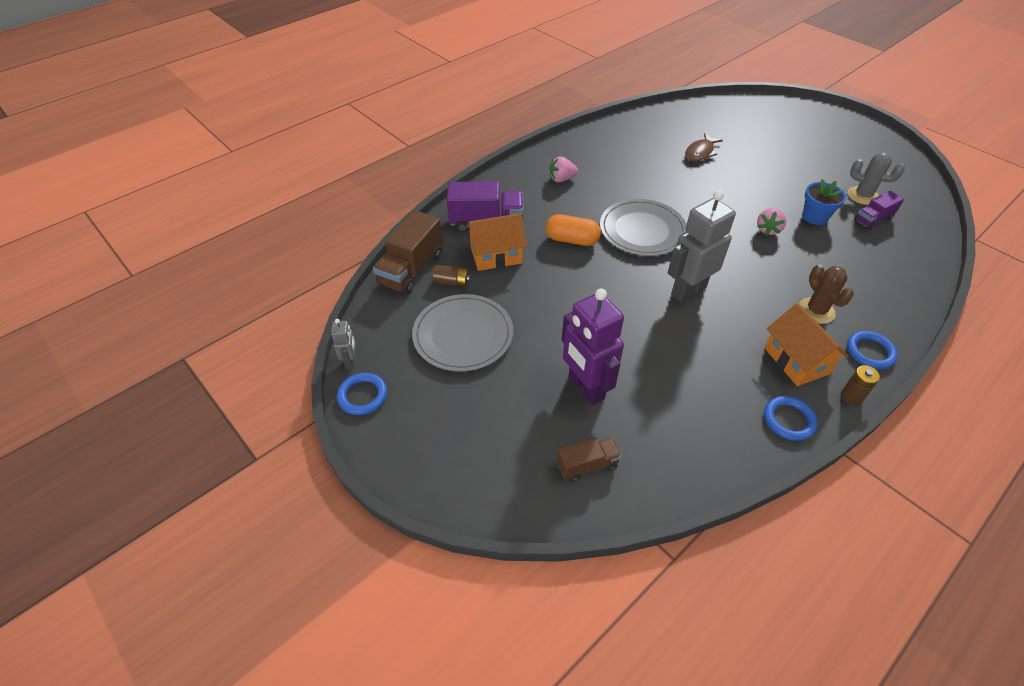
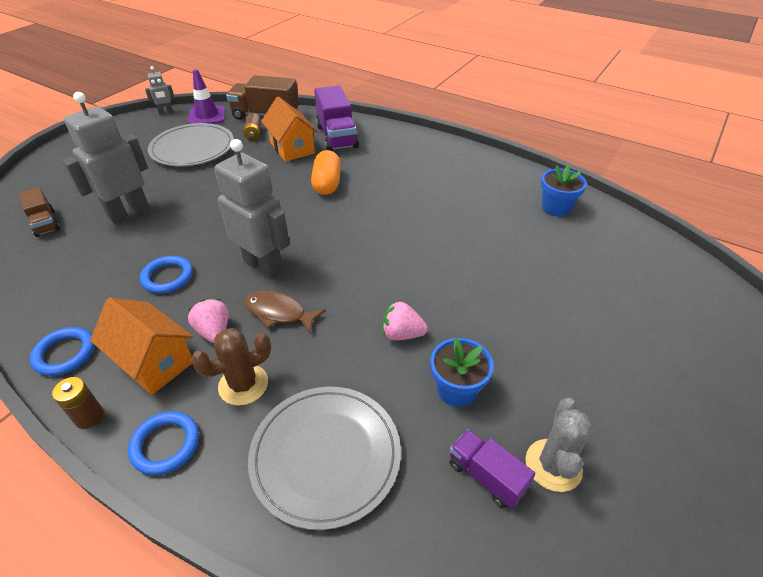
camera: 75 degrees right, 5 degrees down
blue ring [337,373,387,415] -> blue ring moved to [140,256,193,293]
pink strawberry [550,156,578,182] -> pink strawberry moved to [188,299,228,343]
purple robot [562,289,624,405] -> grey robot [63,92,150,225]
grey plate [600,199,686,256] -> grey plate moved to [248,387,401,530]
brown fish [685,133,723,161] -> brown fish moved to [244,291,326,334]
orange house [764,303,849,386] -> orange house turned 75 degrees clockwise [90,297,193,395]
none -> purple traffic cone [188,69,225,124]
none -> blue flower pot [541,165,587,217]

